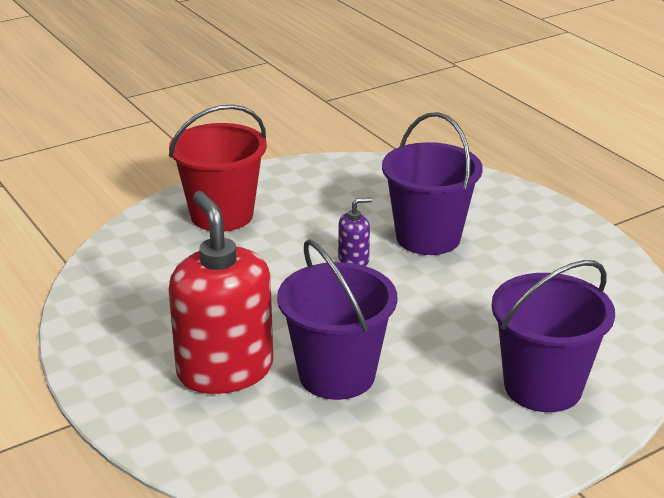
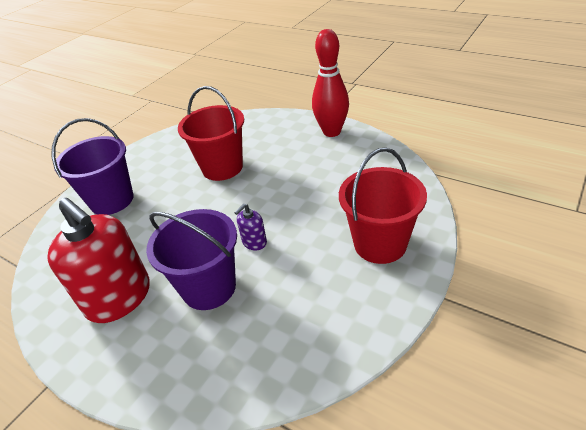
camera: 160 degrees right, 10 degrees up
red soap dispenser [169,191,273,394] -> red soap dispenser moved to [47,198,150,323]
purple bucket [277,239,397,400] -> red bucket [178,86,244,181]
none -> red bowling pin [312,29,349,137]

